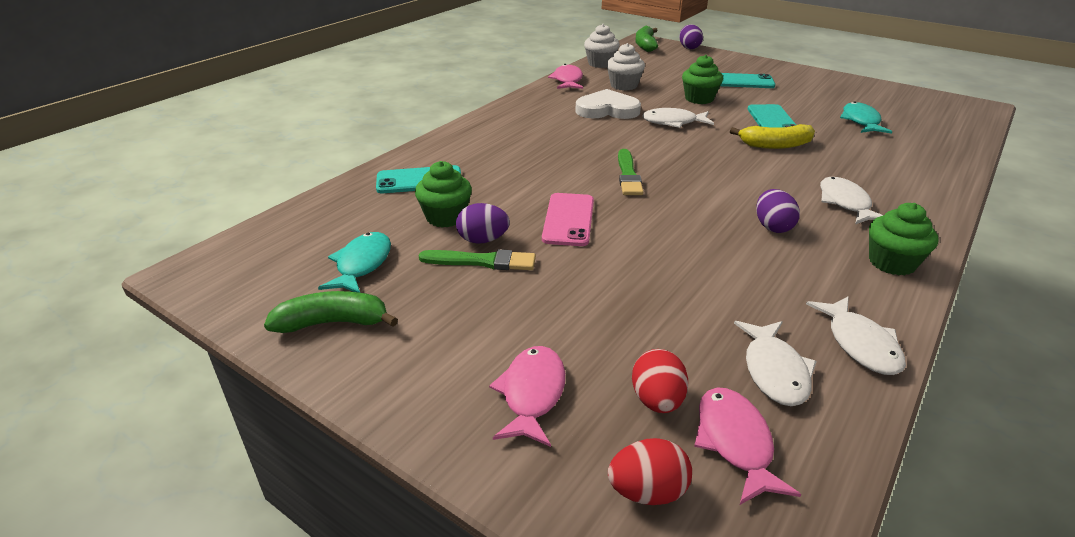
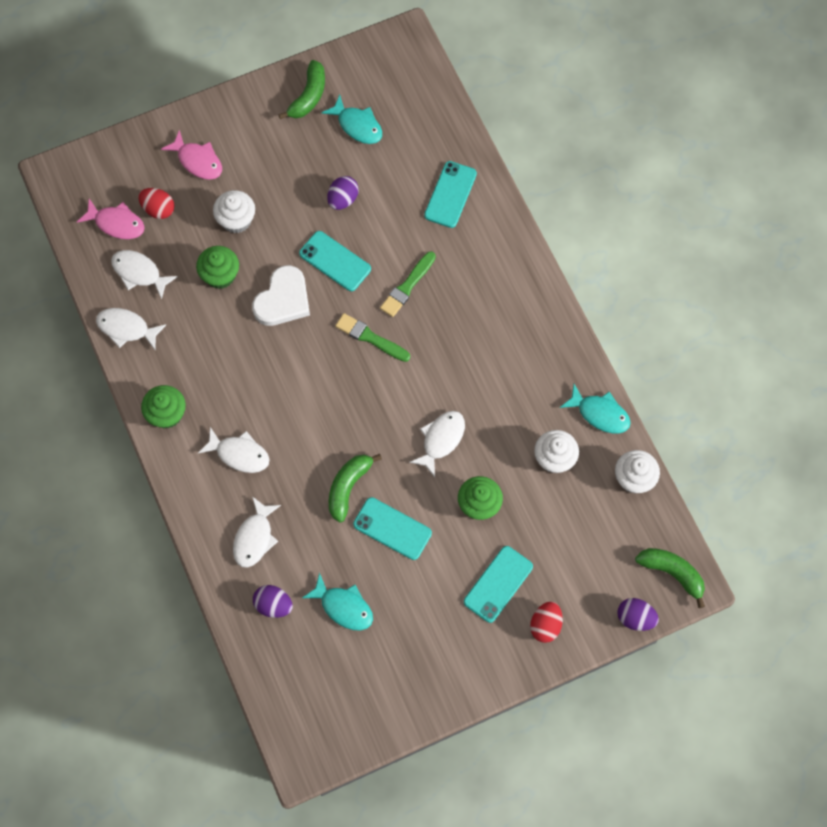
camera: 120 degrees right, 35 degrees up
green cupcake [415,161,472,228] -> green cupcake moved to [196,246,239,289]
green brush [419,249,536,270] -> green brush moved to [380,252,436,317]
pink phone [542,193,594,246] -> turquoise phone [299,231,371,291]
pink fish [548,64,583,89] -> turquoise fish [560,384,631,434]
white heart [575,89,641,119] -> white heart moved to [252,265,310,326]
red egg [608,438,692,505] -> red egg moved to [530,601,563,643]
yellow banana [730,124,815,149] -> green banana [329,454,382,523]
purple egg [756,189,800,233] -> purple egg moved to [253,585,293,618]
none -> white cupcake [213,190,255,233]
none -> white fish [233,496,281,568]

